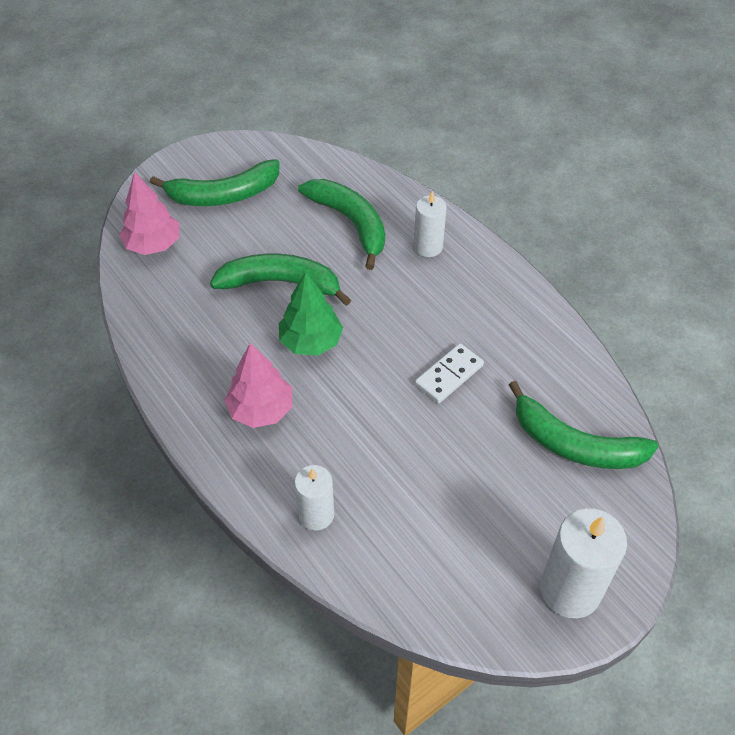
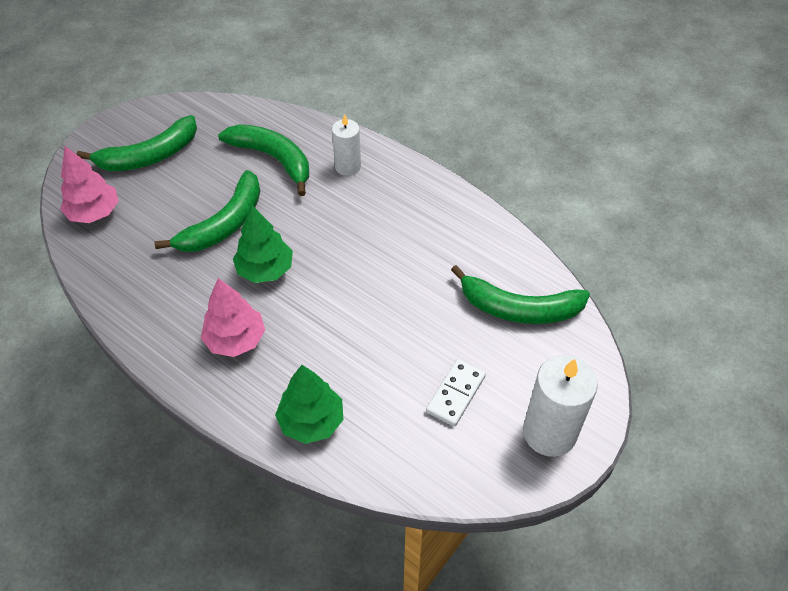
camera: 15 degrees left, 0 degrees up
green banana [210,254,351,306] -> green banana turned 135 degrees clockwise [155,170,260,252]
white candle [294,465,334,531] -> green tree [275,365,344,444]
white domino [415,343,484,403] -> white domino moved to [426,359,486,426]

